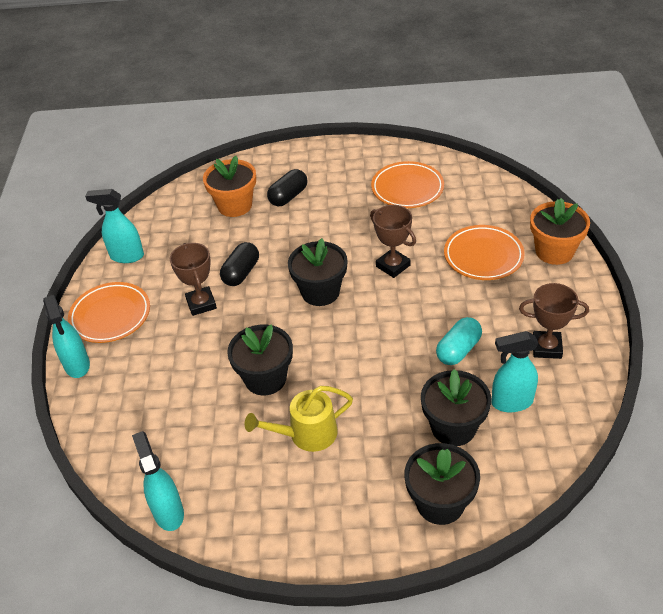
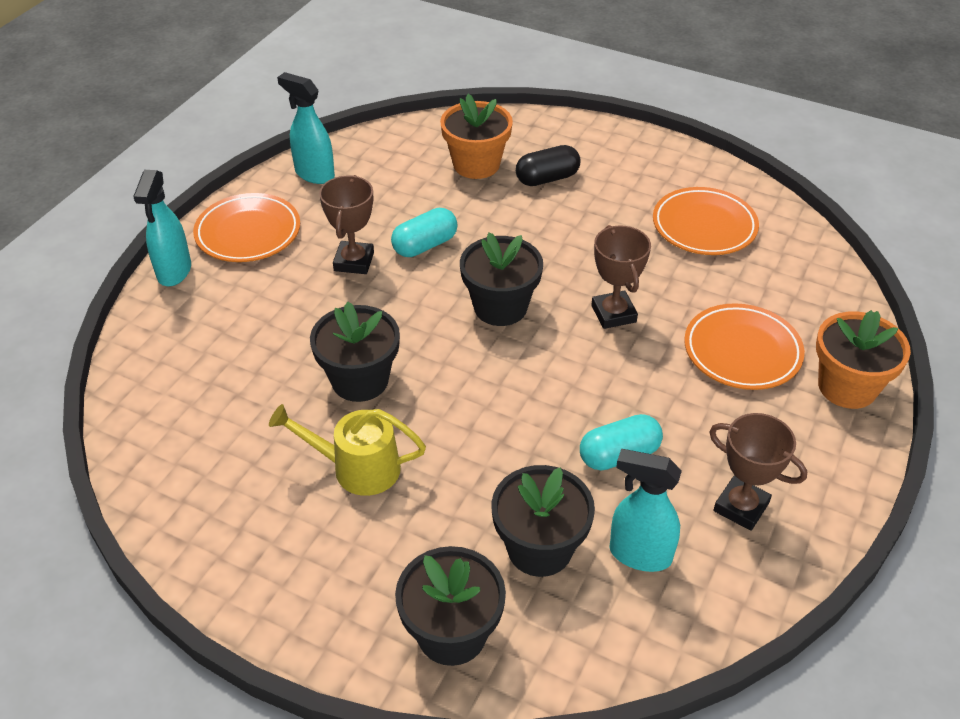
camera: 25 degrees right, 0 degrees up
turquoise spray bottle [132,431,184,531] -> none
black capsule [220,242,259,286] -> turquoise capsule [391,208,458,257]

